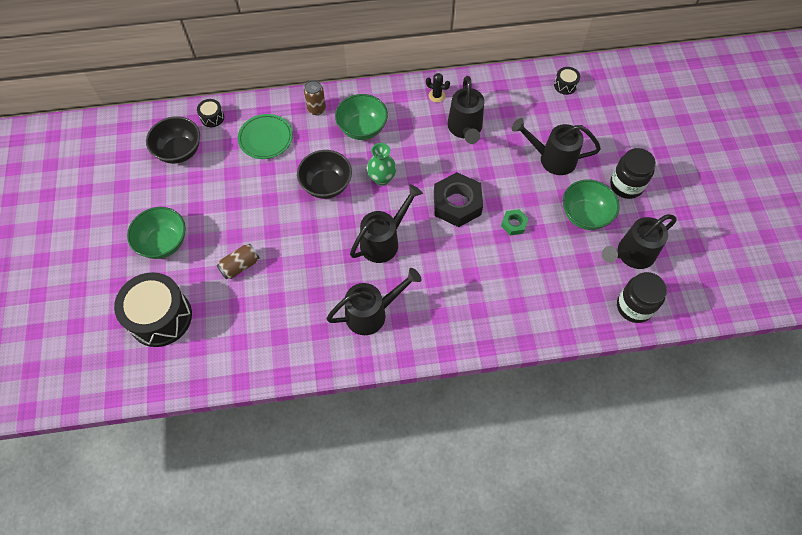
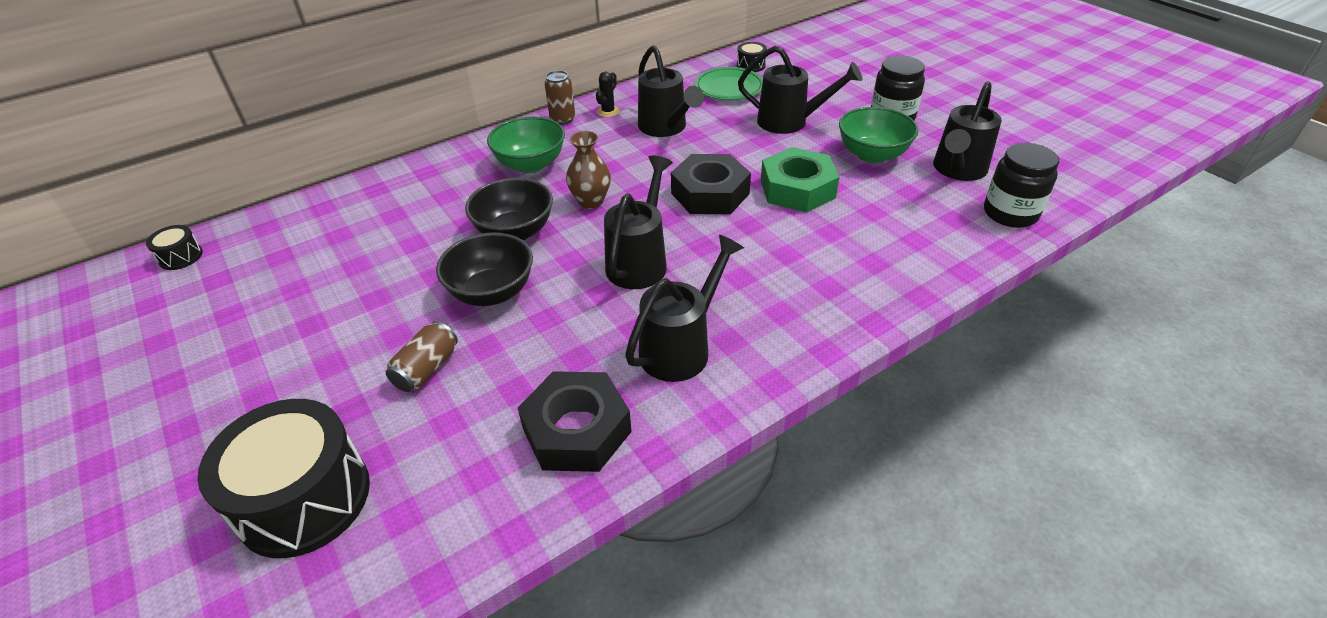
camera: 25 degrees left, 20 degrees down
green bowl [127,207,186,259] -> none
black bowl [146,116,200,164] -> black bowl moved to [436,232,533,306]
black drum [197,99,224,127] -> black drum moved to [146,225,203,270]
green plate [238,114,293,159] -> green plate moved to [695,67,763,100]
brown can [304,80,326,115] -> brown can moved to [545,71,575,125]
green vase [367,143,396,186] -> brown vase [566,131,611,209]
black cactus [426,73,450,102] -> black cactus turned 60 degrees counterclockwise [596,72,620,117]
green nut [501,209,529,235] -> green nut [761,147,840,213], size x2.01
black watering can [512,118,601,175] -> black watering can turned 150 degrees counterclockwise [738,46,862,134]
none -> black nut [518,371,632,472]

